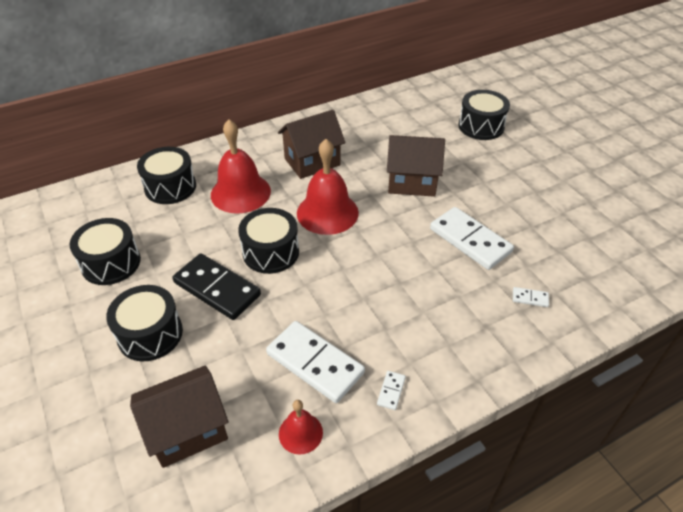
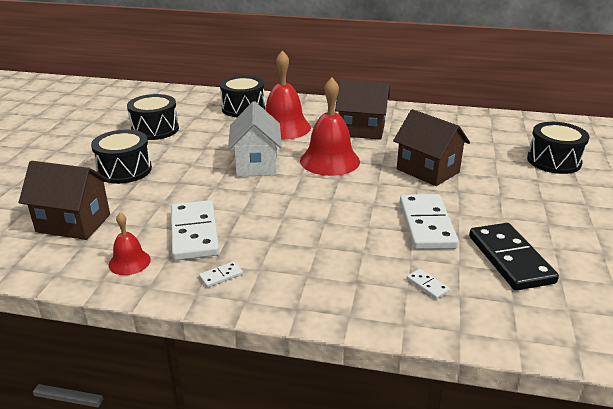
camera: 40 degrees right, 15 degrees down
black domino [172,254,261,320] -> black domino moved to [469,223,559,291]
black drum [238,208,299,274] -> white house [228,101,282,177]

